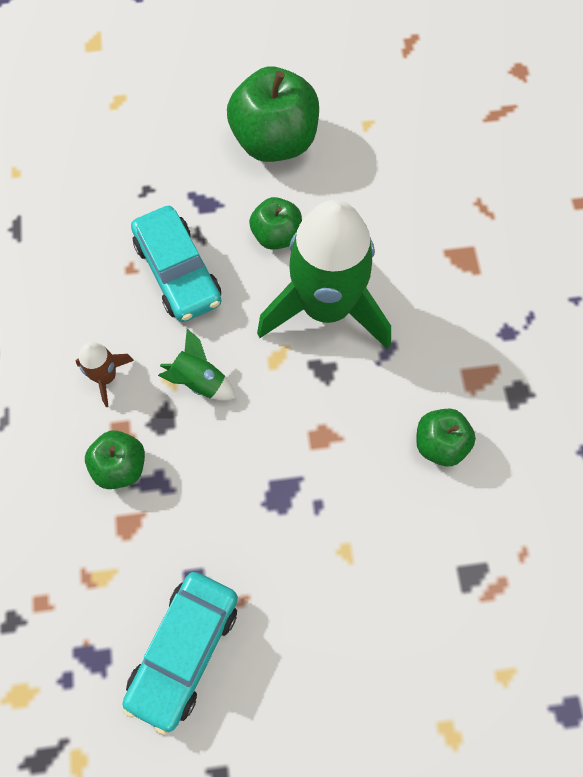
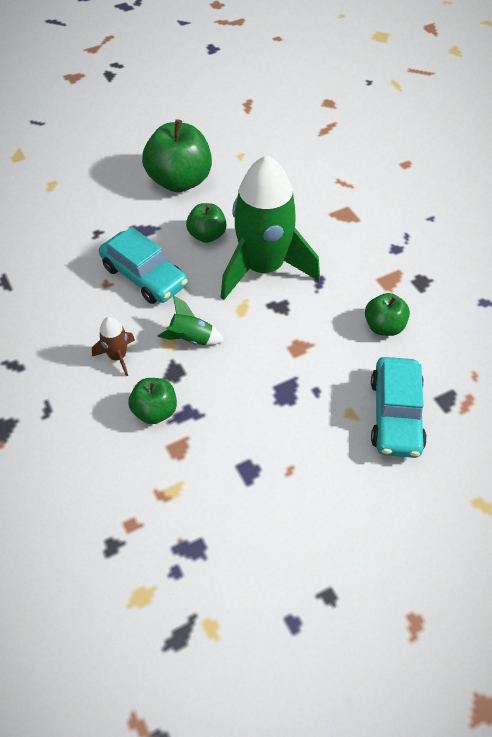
camera: 20 degrees left, 15 degrees down
turquoise car [123,572,238,735] -> turquoise car moved to [371,357,427,458]

